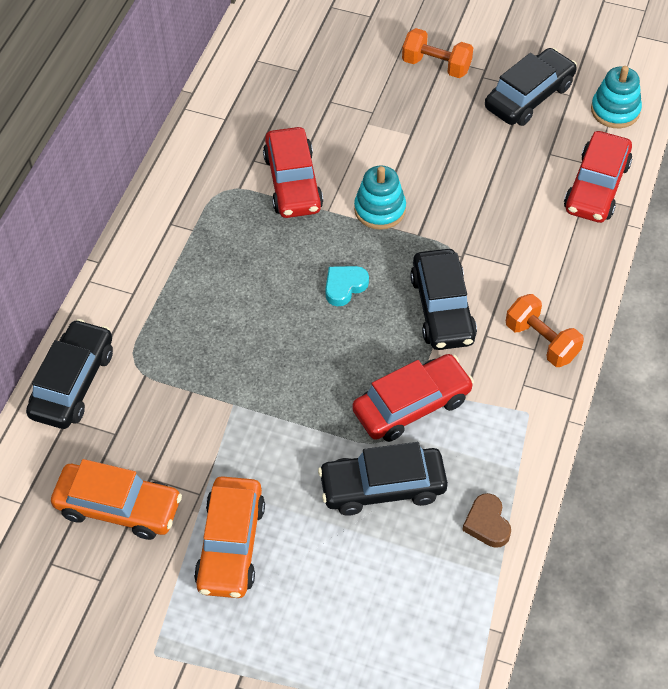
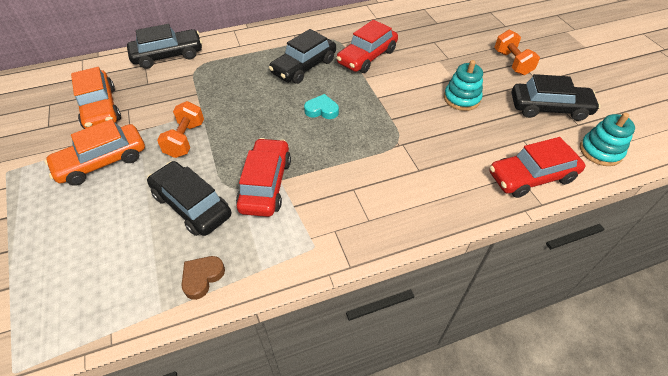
camera: 50 degrees right, 5 degrees down
red car [352,354,474,442] -> red car turned 105 degrees counterclockwise [236,138,291,217]
turquoise stacking toy [354,166,406,230] -> turquoise stacking toy moved to [444,60,483,111]
black car [410,249,477,350] -> black car moved to [269,29,336,84]
orange dumbbell [506,294,584,367] -> orange dumbbell moved to [157,101,204,158]

